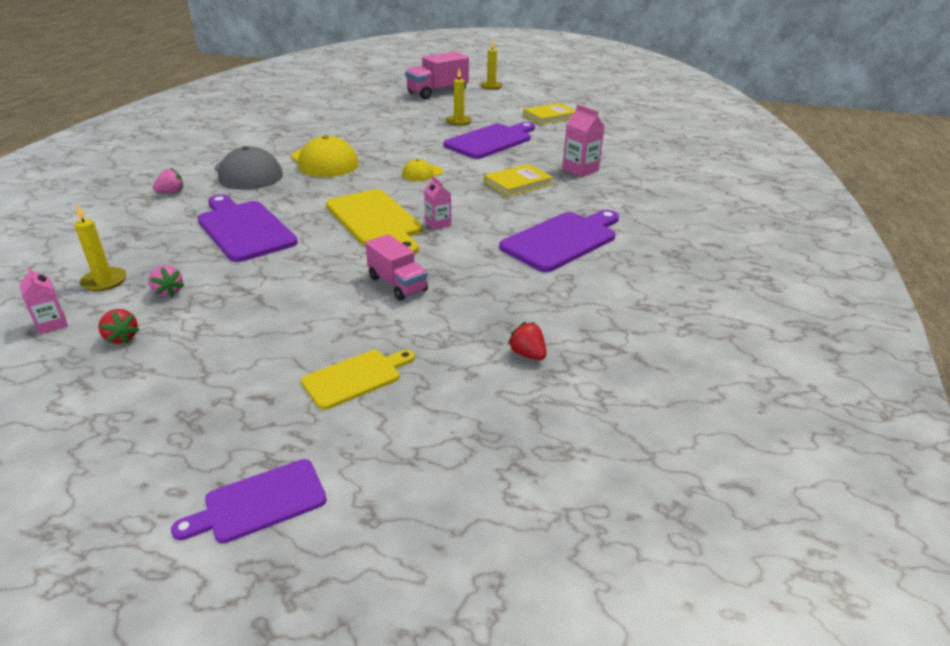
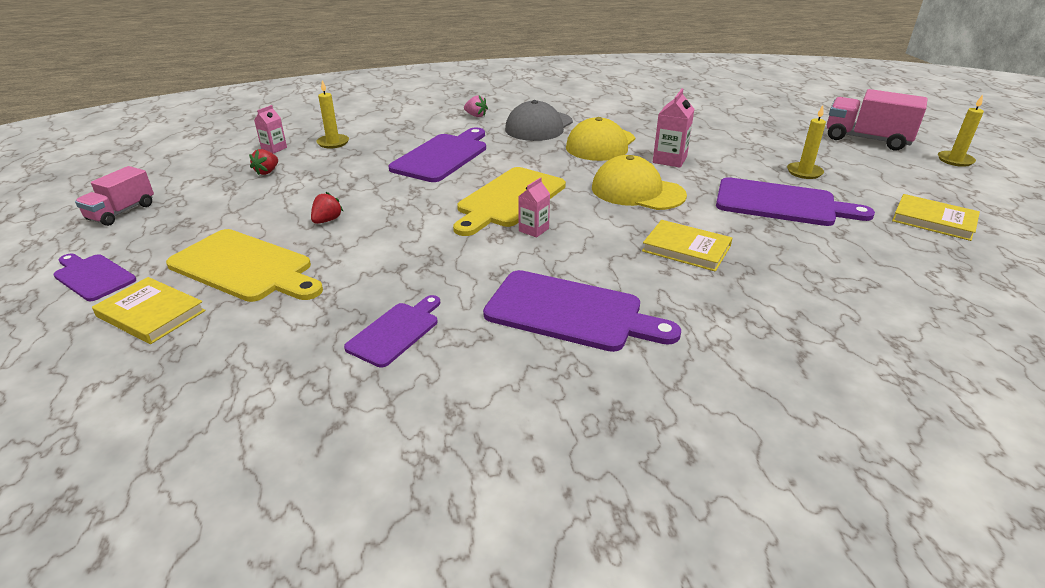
camera: 65 degrees right, 0 degrees up
pink strawberry [148,265,184,297] -> none
yellow cutting board [301,350,415,410] -> yellow cutting board [166,229,323,302], size x1.71
pink truck [365,234,428,301] -> pink truck moved to [75,166,154,226]
yellow cap [402,159,443,181] -> yellow cap [592,155,687,210], size x1.91
red strawberry [508,322,547,360] -> red strawberry moved to [311,192,343,224]
pink carton [562,104,605,177] -> pink carton moved to [653,88,694,168]
none -> yellow book [92,277,206,344]
none -> purple cutting board [344,295,440,367]

